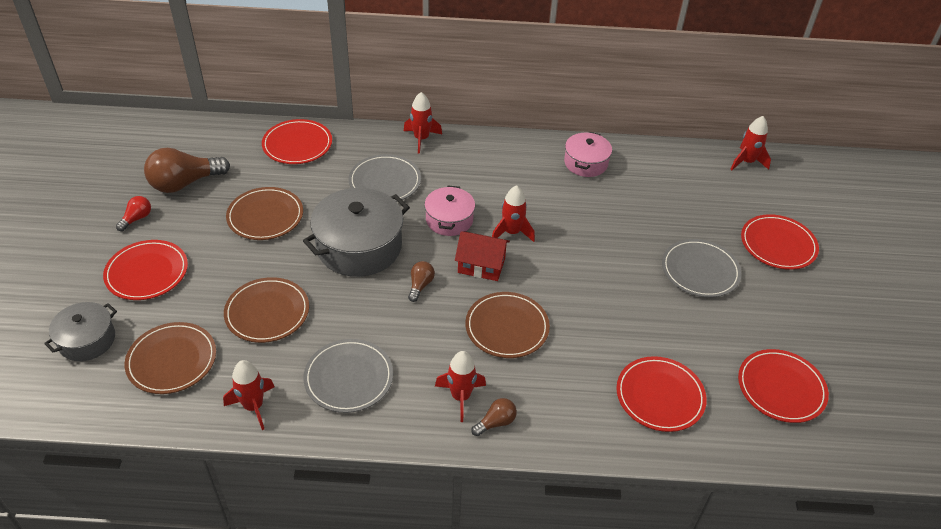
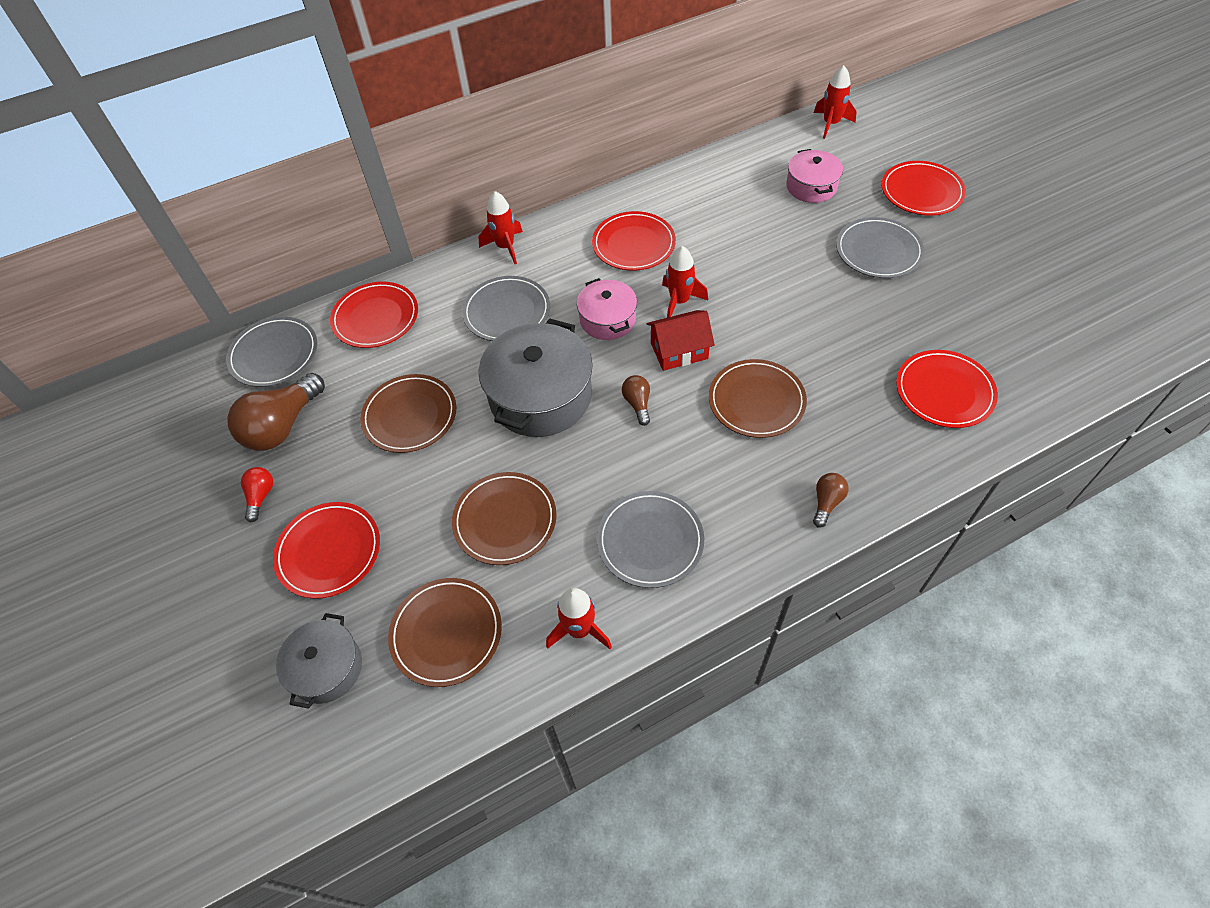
camera: 25 degrees left, 10 degrees up
red rocket [435,351,486,422] -> none
pink pot [564,132,612,177] -> pink pot moved to [786,149,843,203]
red plate [738,349,829,423] -> red plate moved to [592,211,676,271]
none -> grey plate [226,316,317,387]

